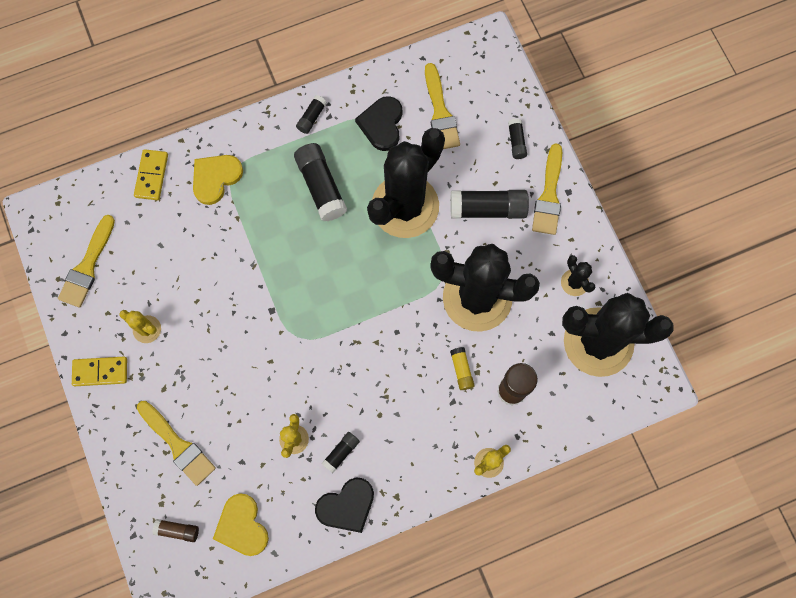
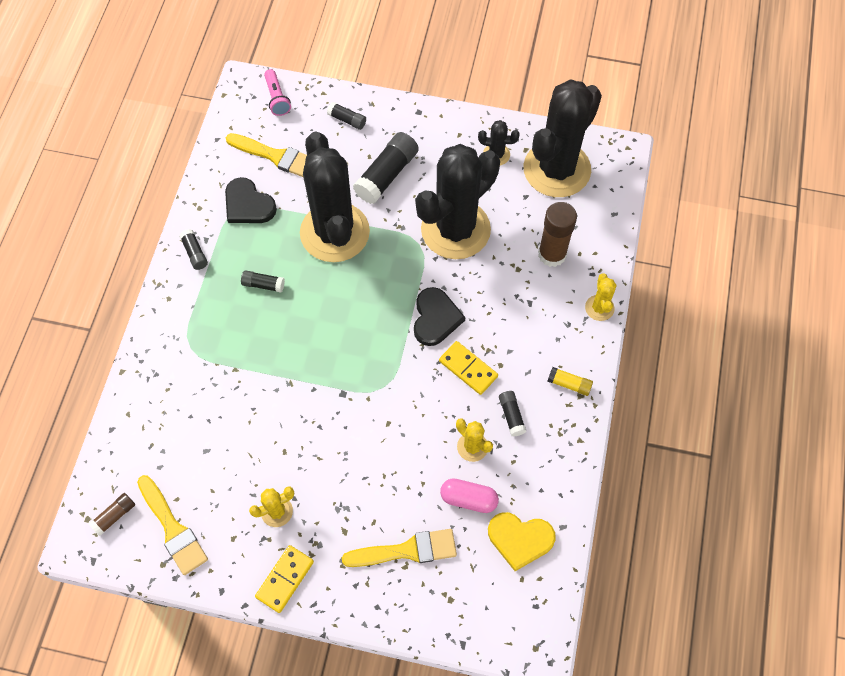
camera: 55 degrees left, 10 degrees down
yellow domino [134,149,168,200] -> yellow domino moved to [439,341,498,395]
brown glue stick [152,519,199,542] -> brown glue stick moved to [89,493,135,536]
yellow heart [193,155,243,205] -> none
black glue stick [294,143,347,221] -> black glue stick [241,270,285,292], size x0.52
black heart [315,478,374,533] -> black heart moved to [414,287,465,346]
yellow glue stick [450,347,475,390] -> yellow glue stick moved to [547,367,593,396]
yellow brush [532,143,562,235] -> none
none -> pink flashlight [264,69,291,116]
none -> pink capsule [440,478,499,513]

